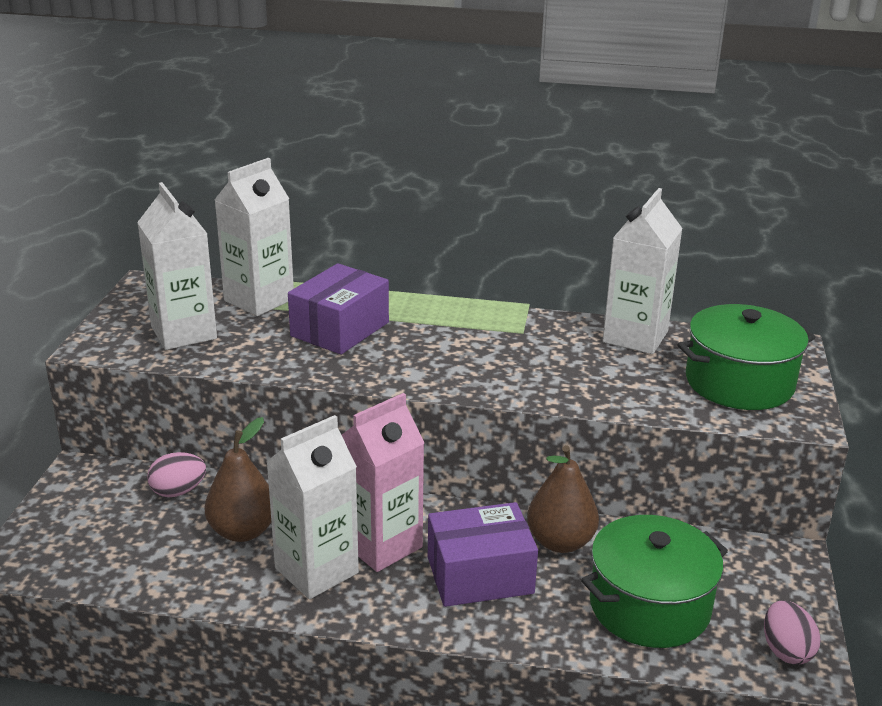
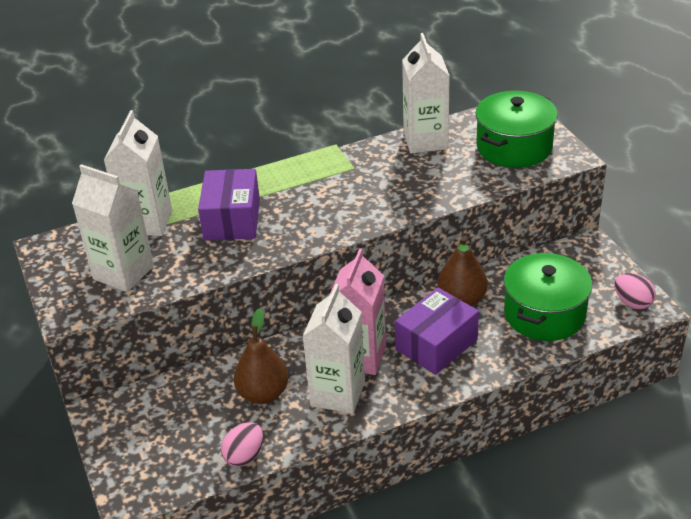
camera: 30 degrees left, 10 degrees up
pink egg [147,452,206,497] -> pink egg moved to [221,422,263,467]

